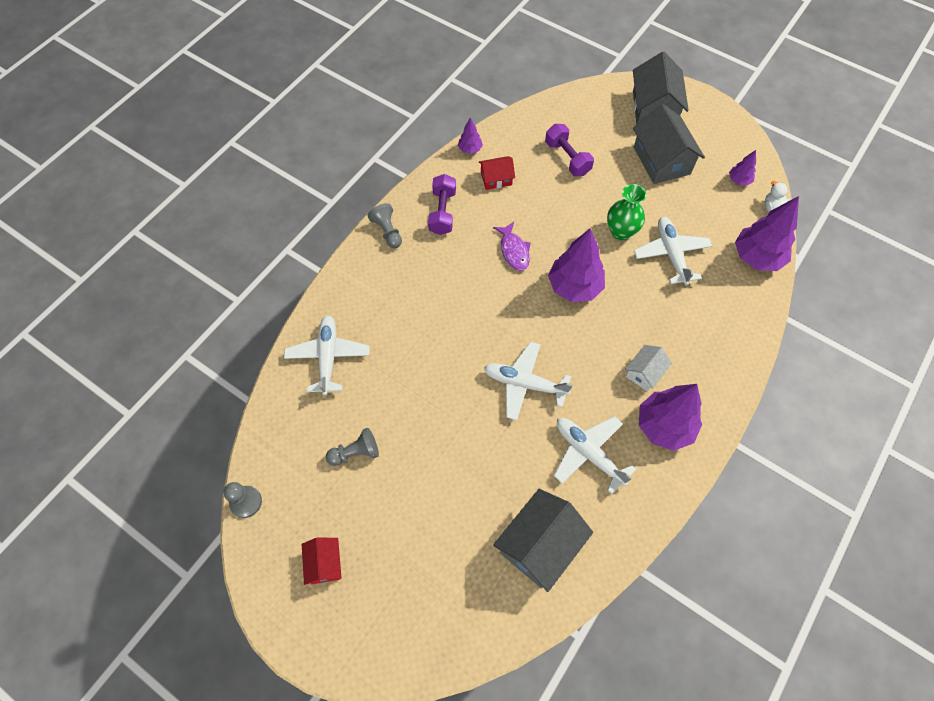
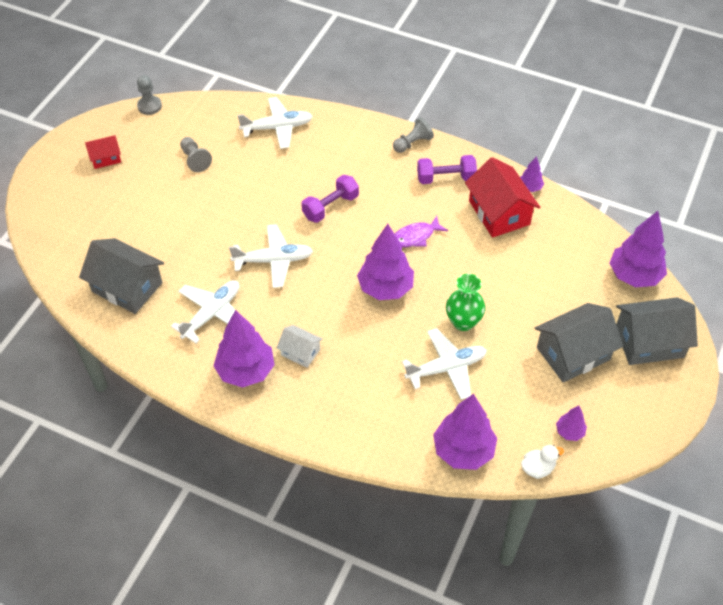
camera: 80 degrees right, 10 degrees down
red house [479,156,515,190] -> red house [465,157,540,237], size x1.86
white plane [484,342,573,421] -> white plane turned 75 degrees clockwise [229,224,313,288]
purple dumbbell [545,124,594,176] -> purple dumbbell moved to [301,175,359,223]
none -> purple tree [609,211,667,287]

